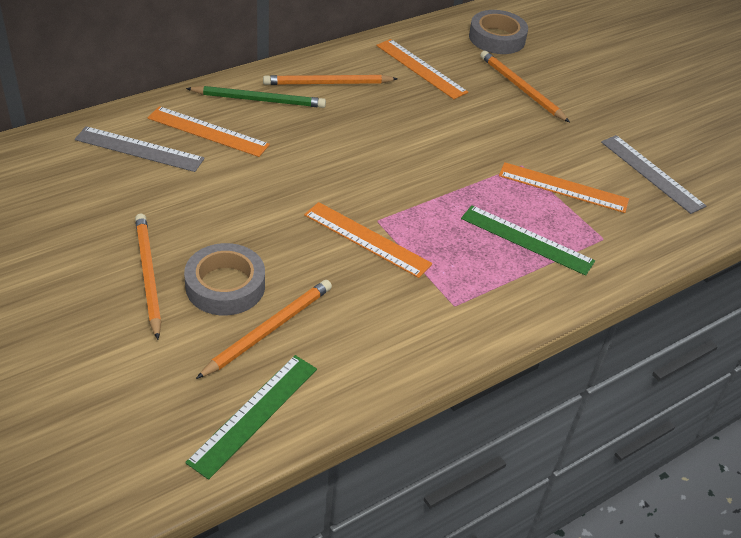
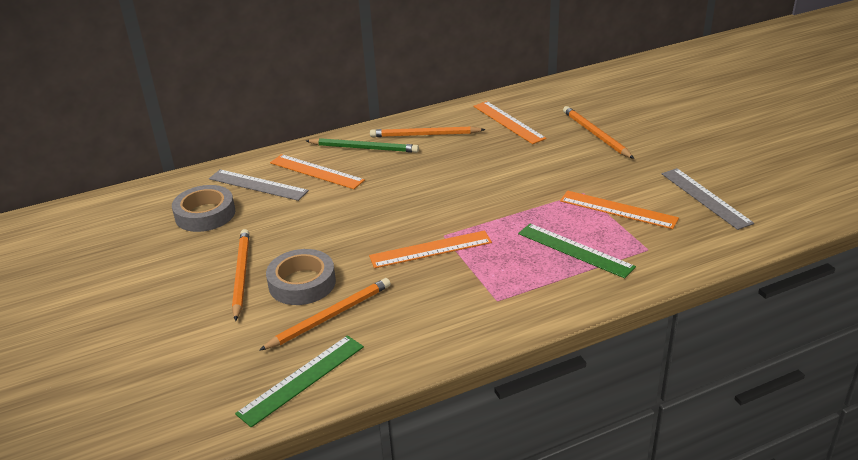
camera: 15 degrees right, 10 degrees down
orange ruler [304,202,432,278] -> orange ruler turned 60 degrees counterclockwise [369,230,492,268]
grey tape [469,10,528,54] -> grey tape moved to [172,185,235,232]

